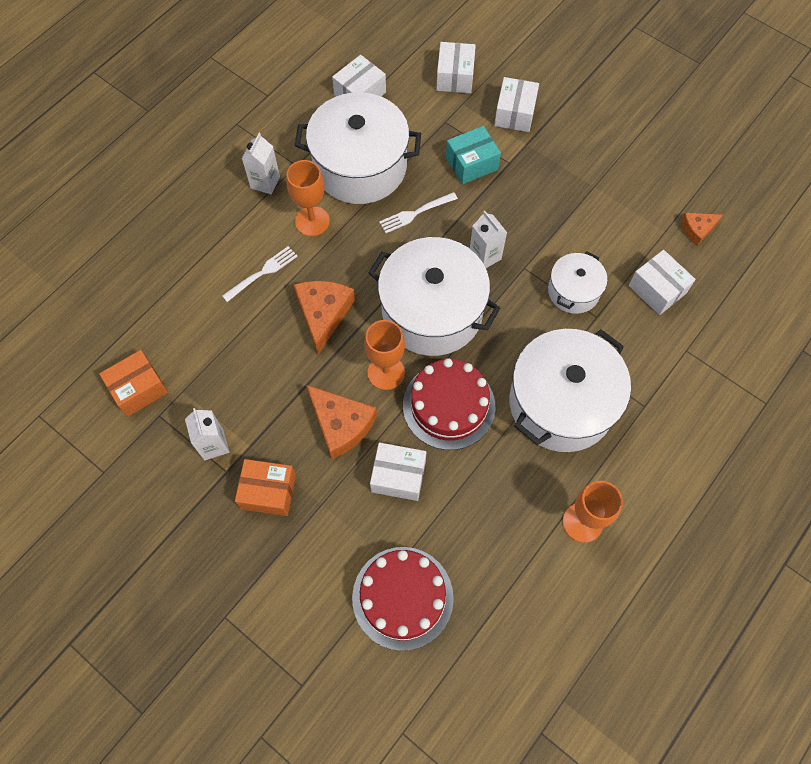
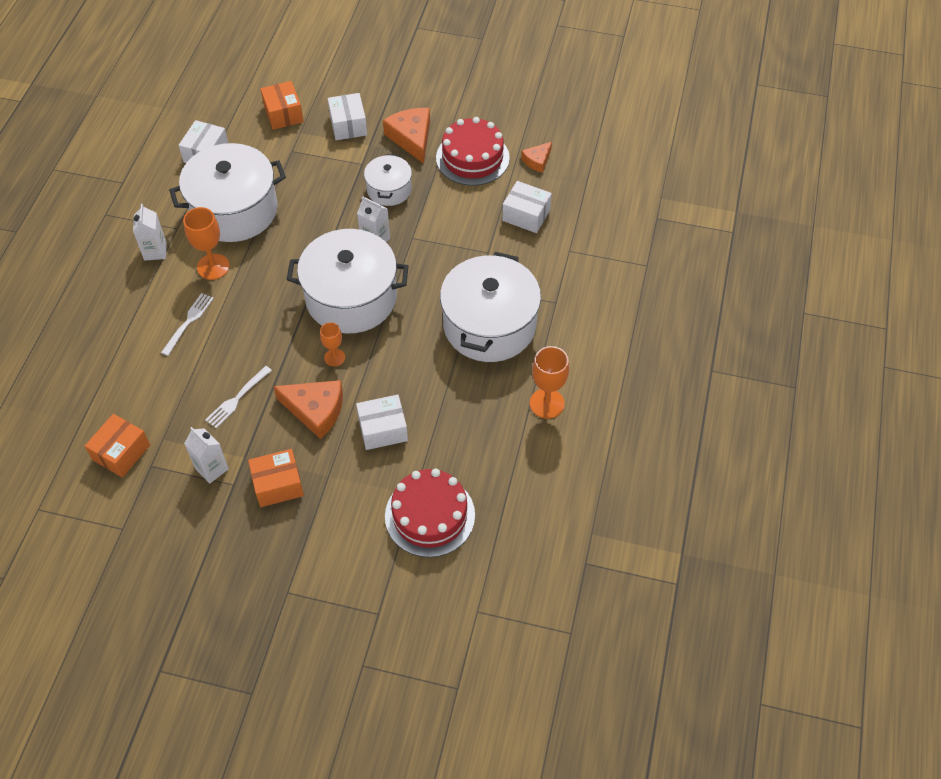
camera: 25 degrees left, 10 degrees down
orange cheese [294,281,355,354] -> orange cheese moved to [383,108,430,164]
orange goblet [364,320,405,390] -> orange goblet [320,322,345,366], size x0.61
white fork [379,192,458,233] -> white fork moved to [205,366,272,428]
red cake [403,358,495,450] -> red cake moved to [436,117,510,186]
white box [436,42,476,93] -> orange box [260,81,304,130]
turquoise box [446,126,501,184] -> none
white pot [548,251,607,314] -> white pot moved to [364,154,412,206]

